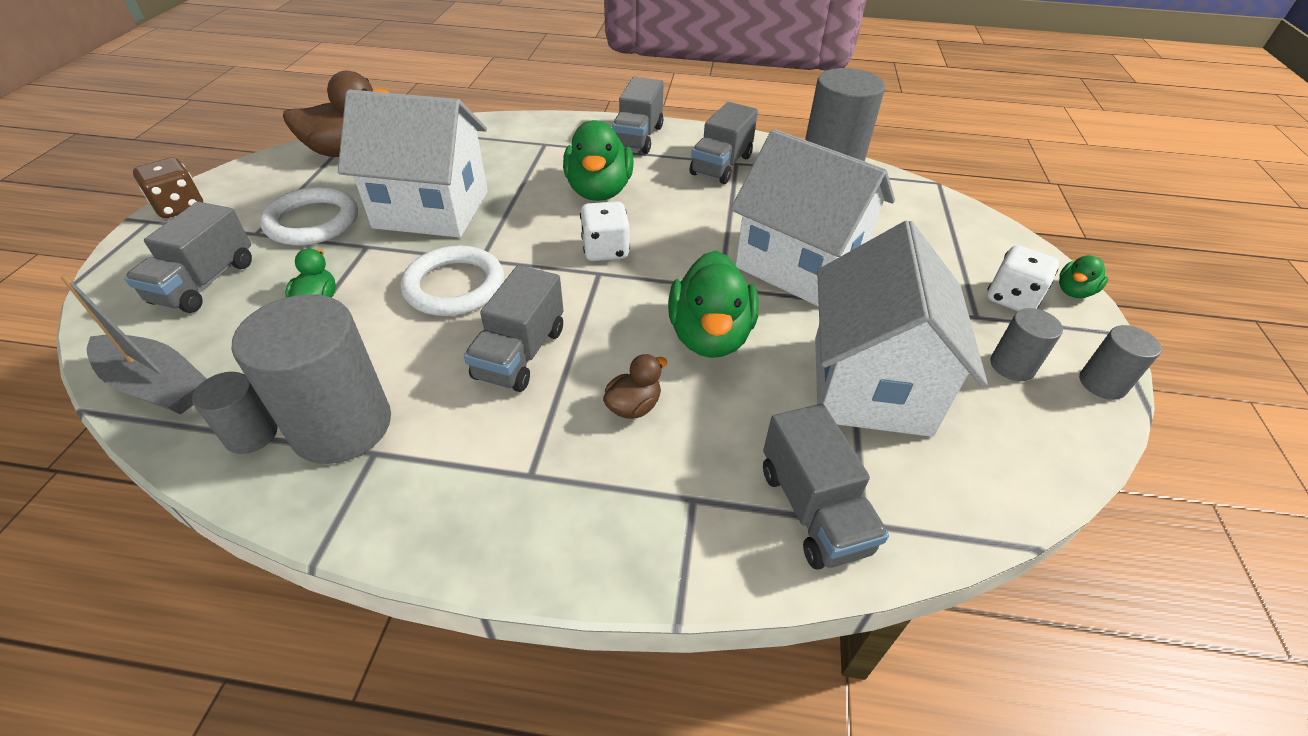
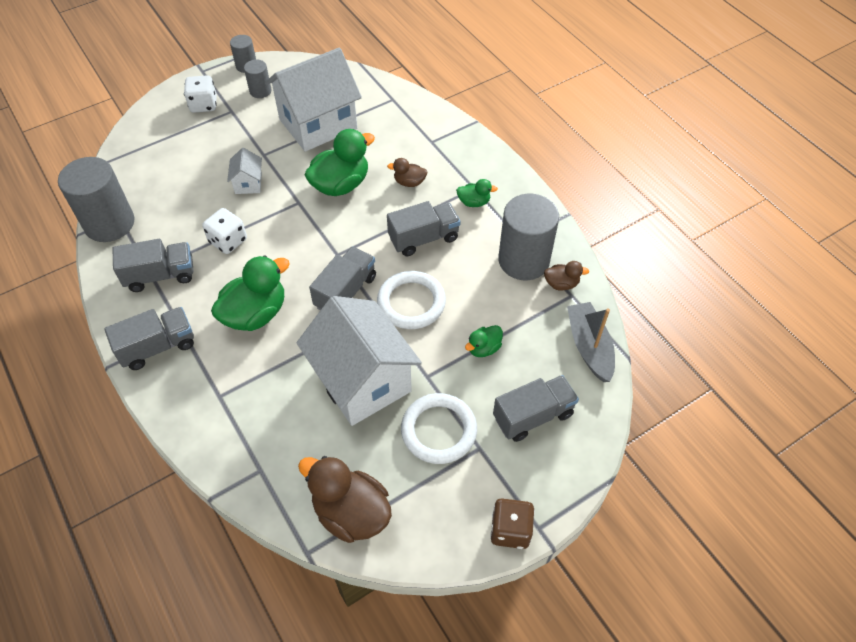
camera: 130 degrees left, 10 degrees up
grey cylinder [192,372,278,454] -> brown duck [544,261,589,291]
white dice [580,201,630,261] -> white dice moved to [202,208,247,254]
white house [731,129,895,307] -> white house [227,148,262,194], size x0.43
grey truck [763,404,889,570] -> grey truck moved to [309,246,376,310]
green duck [1059,255,1108,298] -> green duck moved to [456,179,498,207]

